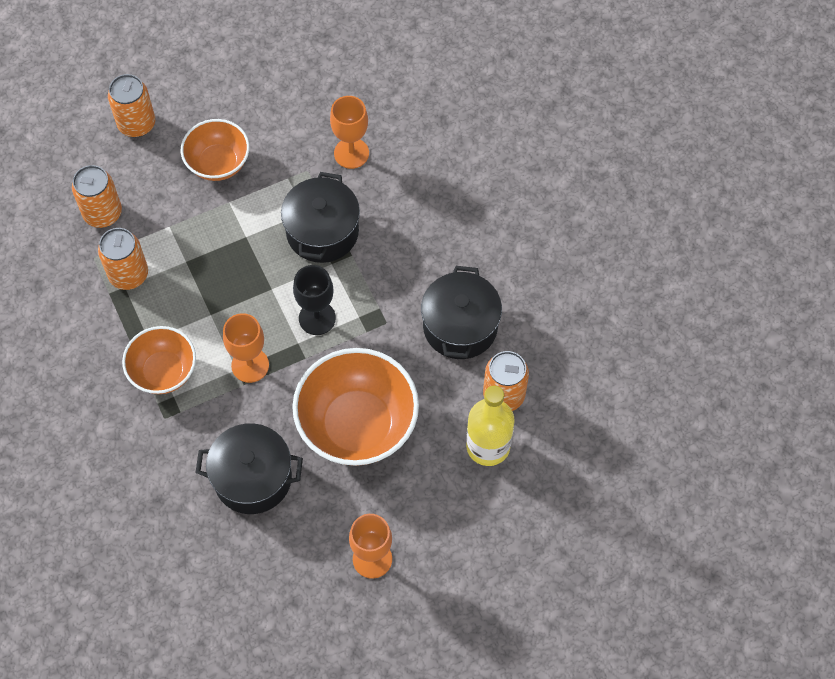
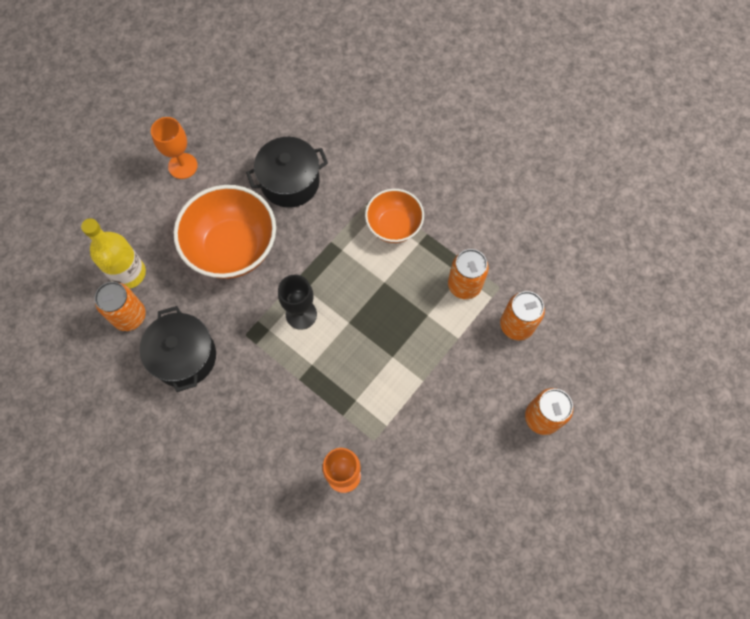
camera: 155 degrees right, 5 degrees up
orange bowl [181,119,250,181] -> none
orange goblet [223,313,269,383] -> none
black pot [281,172,360,263] -> none

